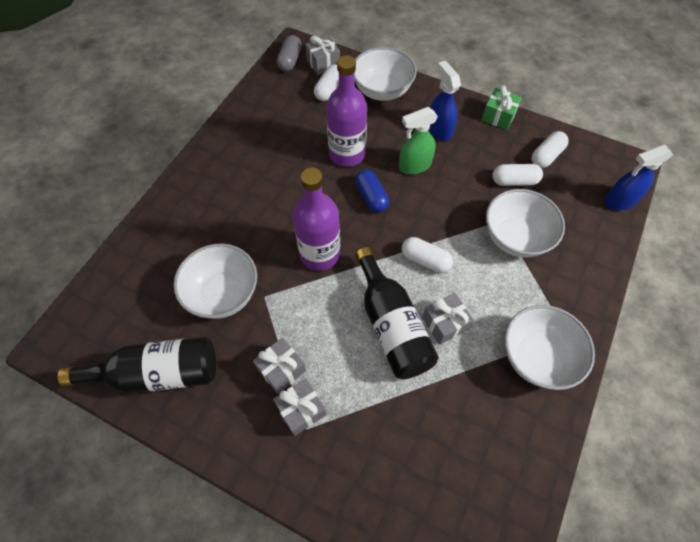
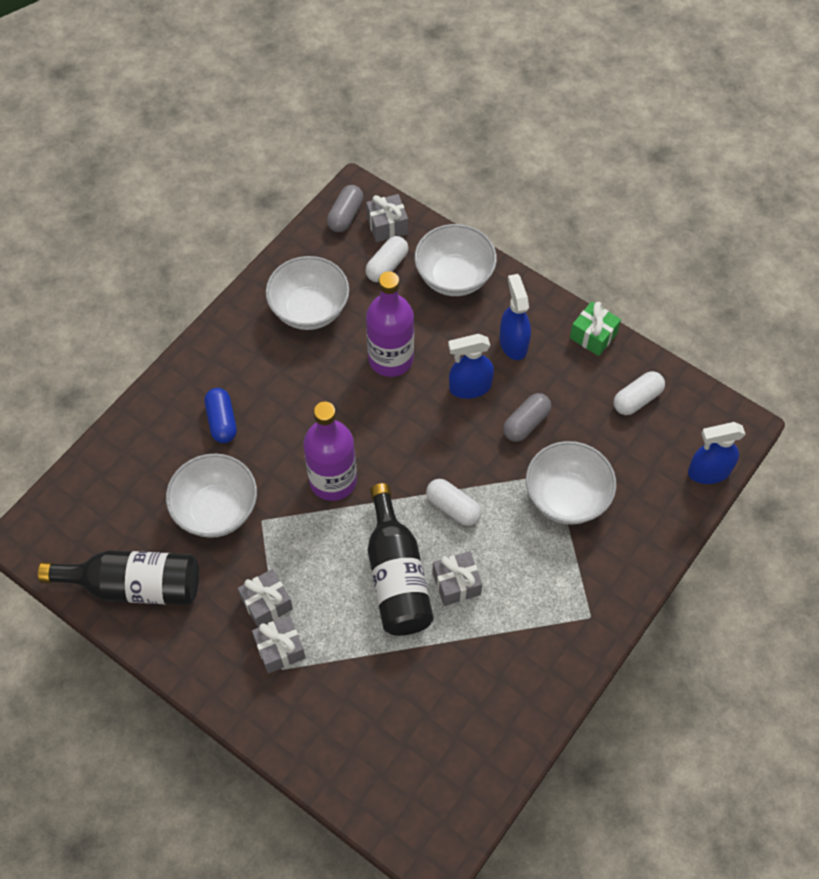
camera: 10 degrees right, 0 degrees up
blue capsule [355,169,389,213] -> blue capsule moved to [205,388,237,443]
green spray bottle [399,107,438,175] -> blue spray bottle [448,334,494,399]
white capsule [492,164,543,186] -> none
white bowl [505,305,595,390] -> white bowl moved to [266,256,349,330]
none -> grey capsule [503,393,551,442]

